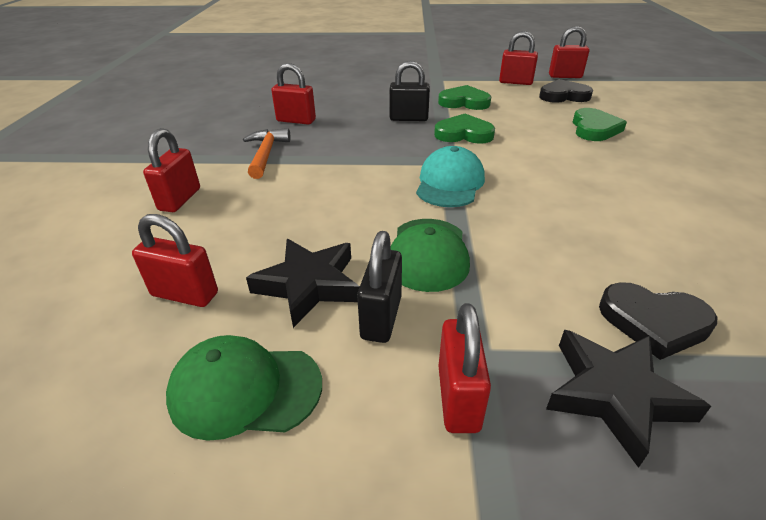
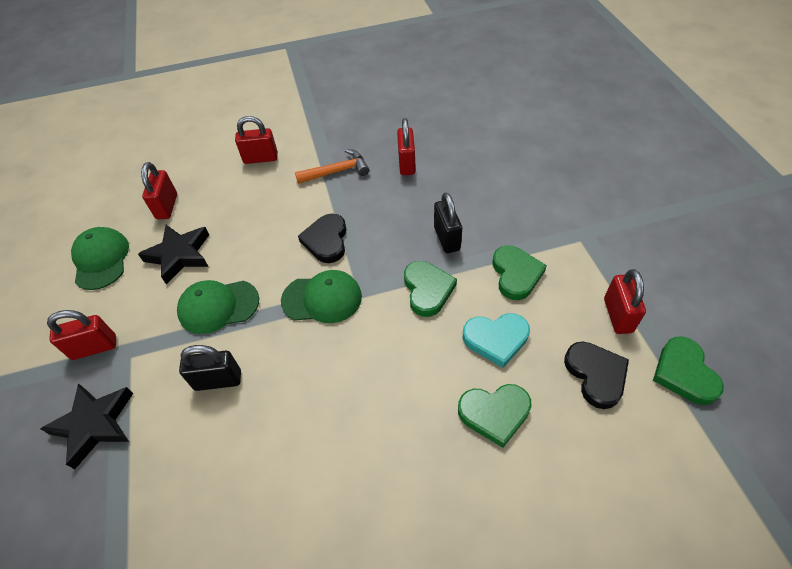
camera: 75 degrees right, 15 degrees up
black padlock [357,231,402,343] -> black padlock moved to [179,345,241,391]
turquoise cap [416,146,485,207] -> green cap [281,270,362,323]
red padlock [549,26,589,78] -> green heart [653,336,724,405]
black heart [599,282,717,360] -> black heart moved to [298,213,347,263]
none -> turquoise heart [463,313,530,368]

